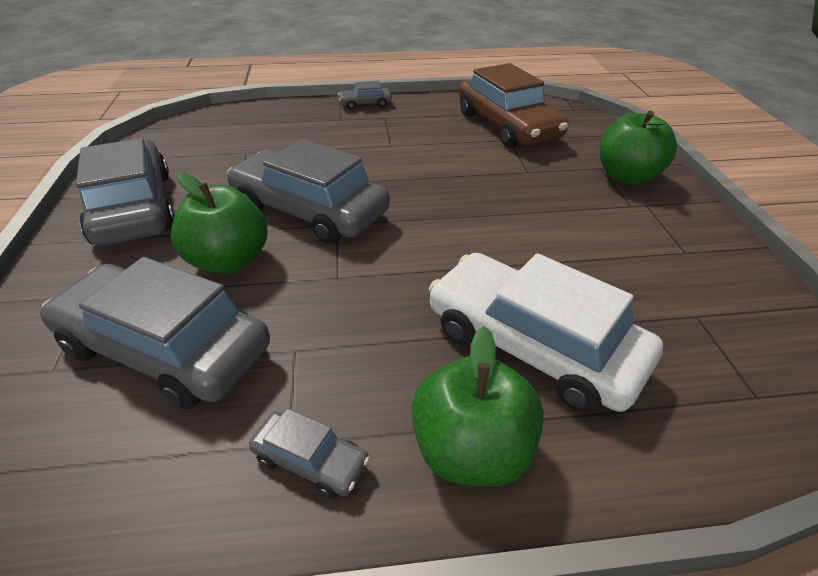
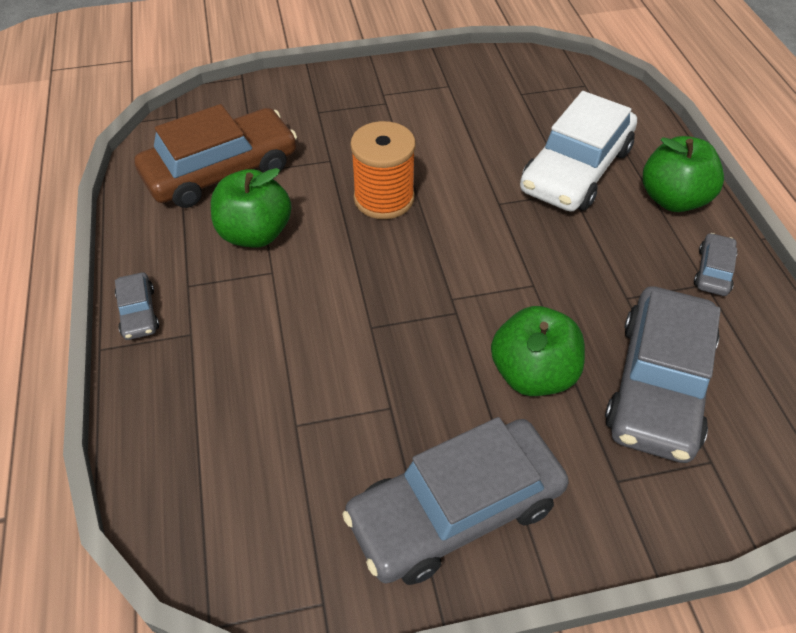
camera: 95 degrees left, 10 degrees up
grey car [227,139,390,244] -> none
green apple [600,111,677,185] -> green apple moved to [211,168,291,248]
none -> orange spool [350,121,416,219]

